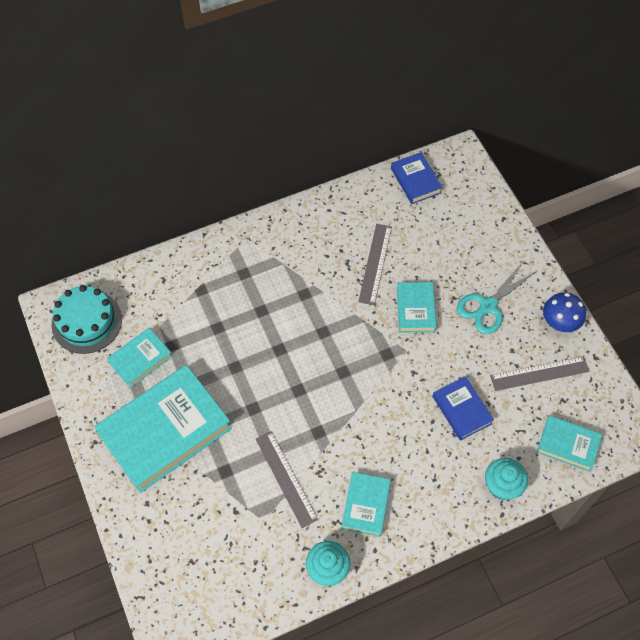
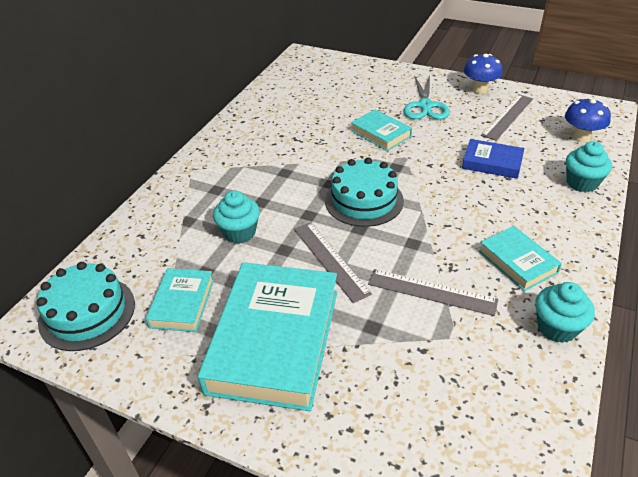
camera: 40 degrees left, 20 degrees down
grey ruler [358,224,392,305] -> grey ruler moved to [294,222,372,303]
blue book [391,152,442,204] -> none
turquoise book [537,415,602,472] -> blue mushroom [565,98,611,142]
none -> turquoise cupcake [213,190,260,244]
none -> turquoise cake [325,157,404,227]

